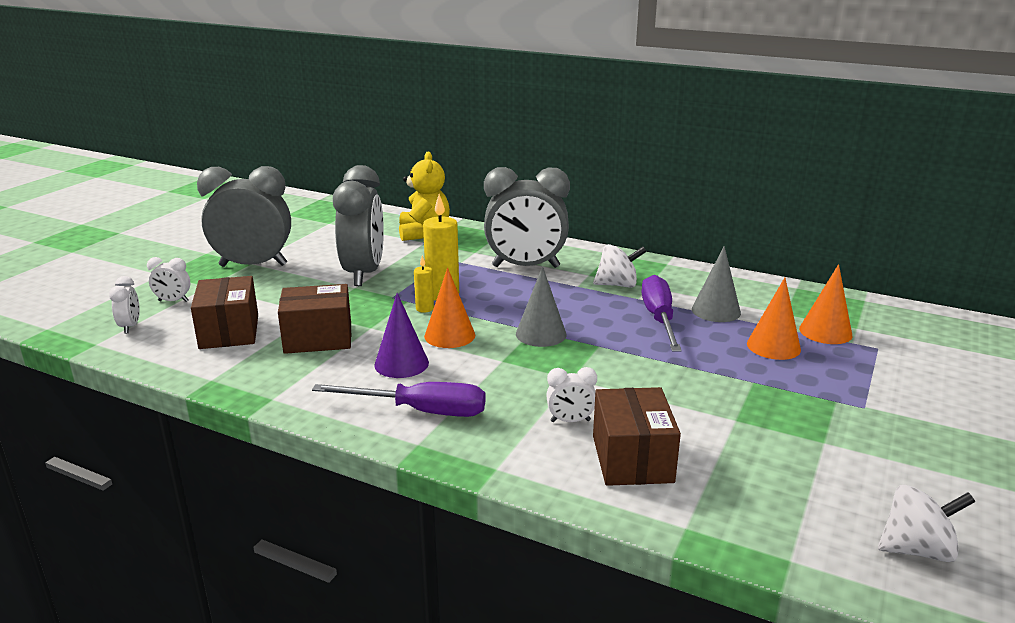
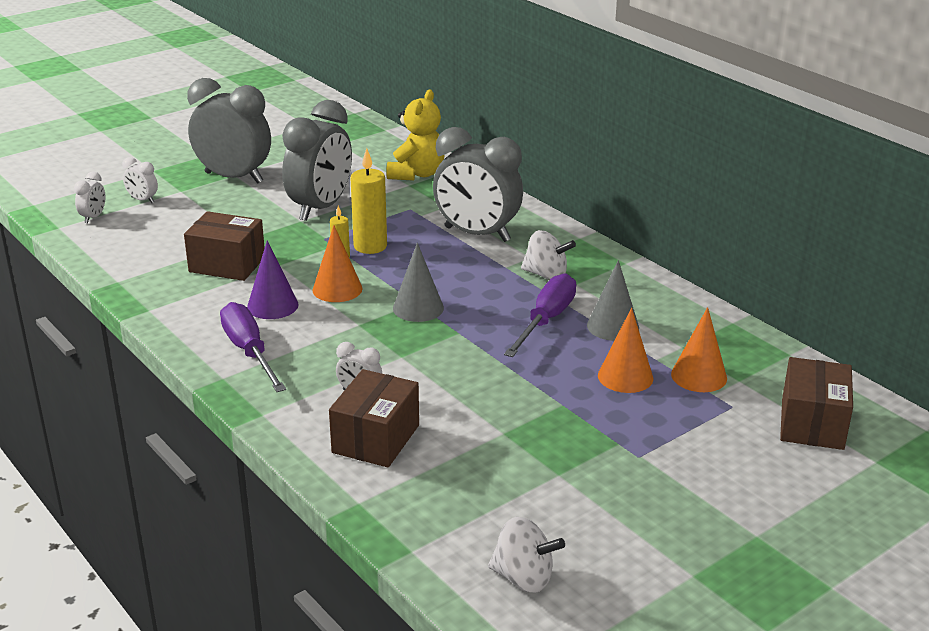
camera: 25 degrees right, 5 degrees up
brown box [191,276,258,349] -> brown box moved to [780,357,853,450]
purple screwdriver [312,382,486,417] -> purple screwdriver turned 150 degrees counterclockwise [220,302,286,392]

